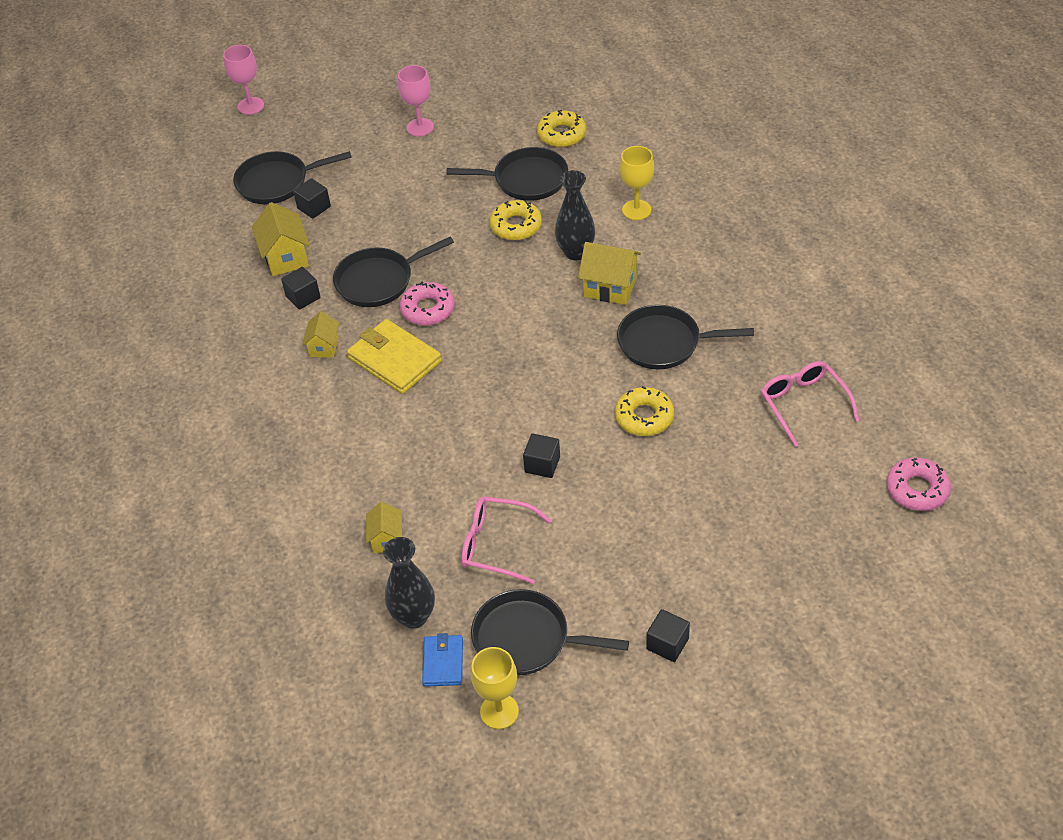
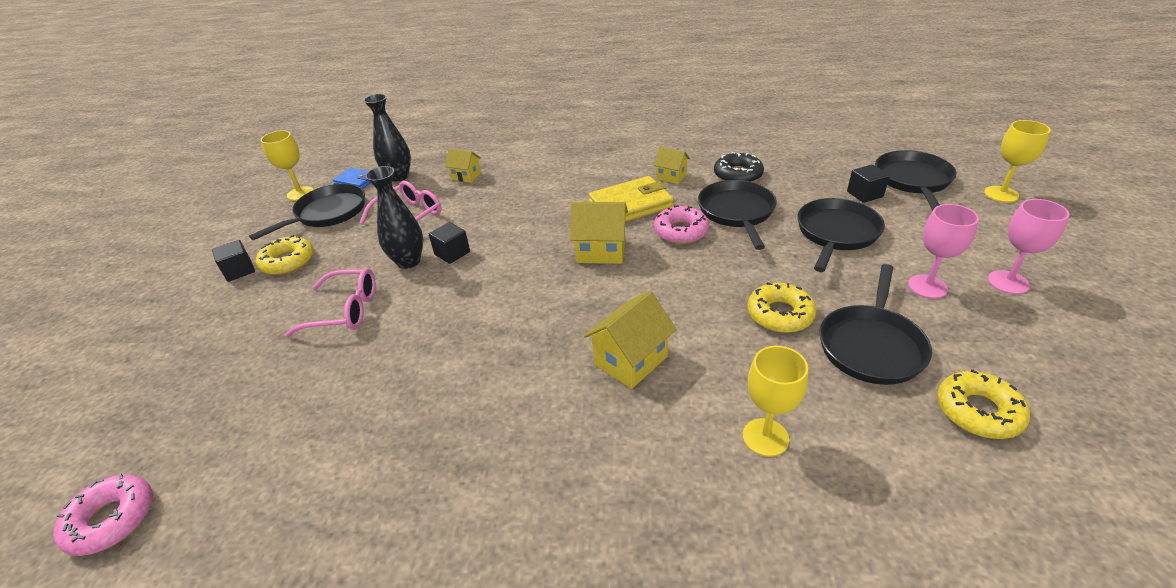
camera: 115 degrees right, 10 degrees down
pink goblet [223,45,264,115] -> pink goblet moved to [908,204,979,299]
yellow house [252,202,310,276] -> yellow house moved to [570,202,628,264]
black cube [281,267,321,310] -> black donut [714,152,764,182]
black vase [555,170,595,260] -> black vase moved to [365,166,423,269]
yellow donut [615,386,674,436] -> yellow donut moved to [256,235,314,275]
black pan [617,305,754,369] -> black pan moved to [797,198,885,272]
pink glasses [761,361,859,447] -> pink glasses moved to [285,268,376,337]
none -> yellow goblet [984,120,1051,203]

